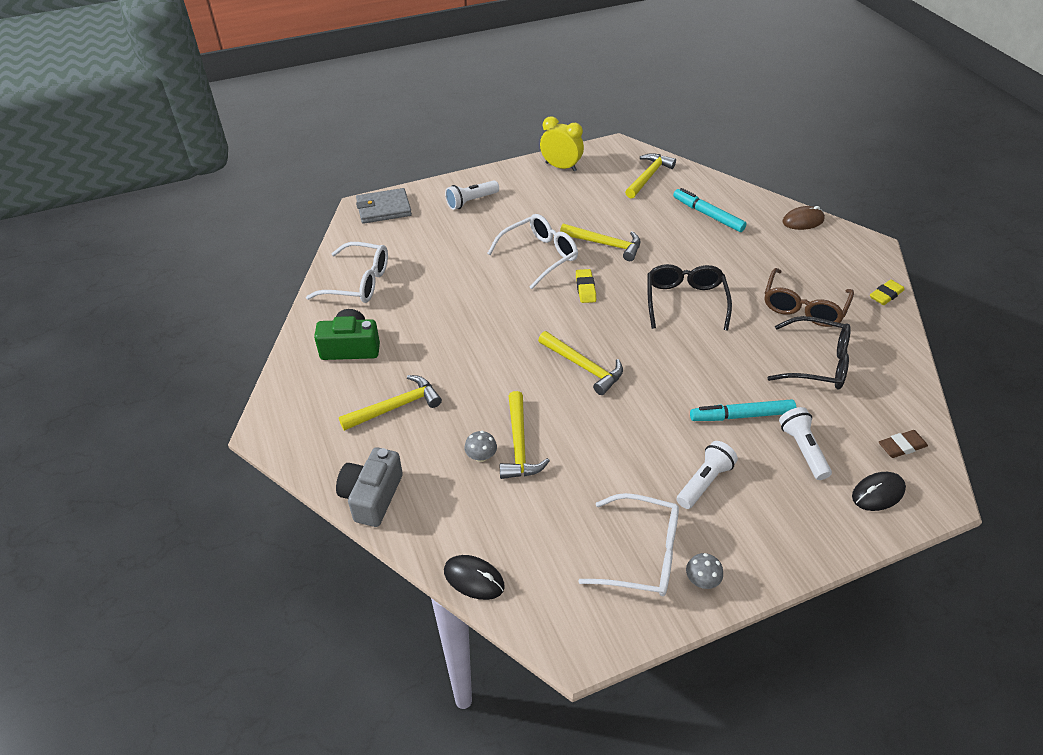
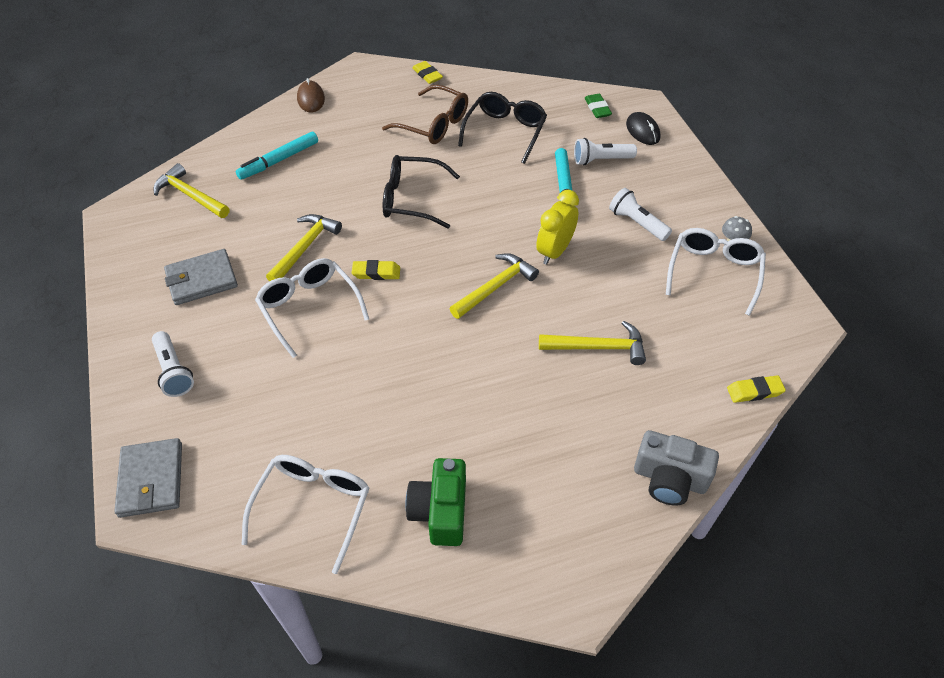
camera: 85 degrees left, 5 degrees up
yellow hammer [339,375,442,431] -> none
black mouse [444,555,505,600] -> yellow eraser [727,376,786,403]
grey mushroom [464,431,497,462] -> none
yellow clock [540,117,584,172] -> yellow clock moved to [536,190,579,265]
brown eraser [879,430,928,458] -> green eraser [585,94,612,118]
none -> grey wallet [164,249,238,305]

